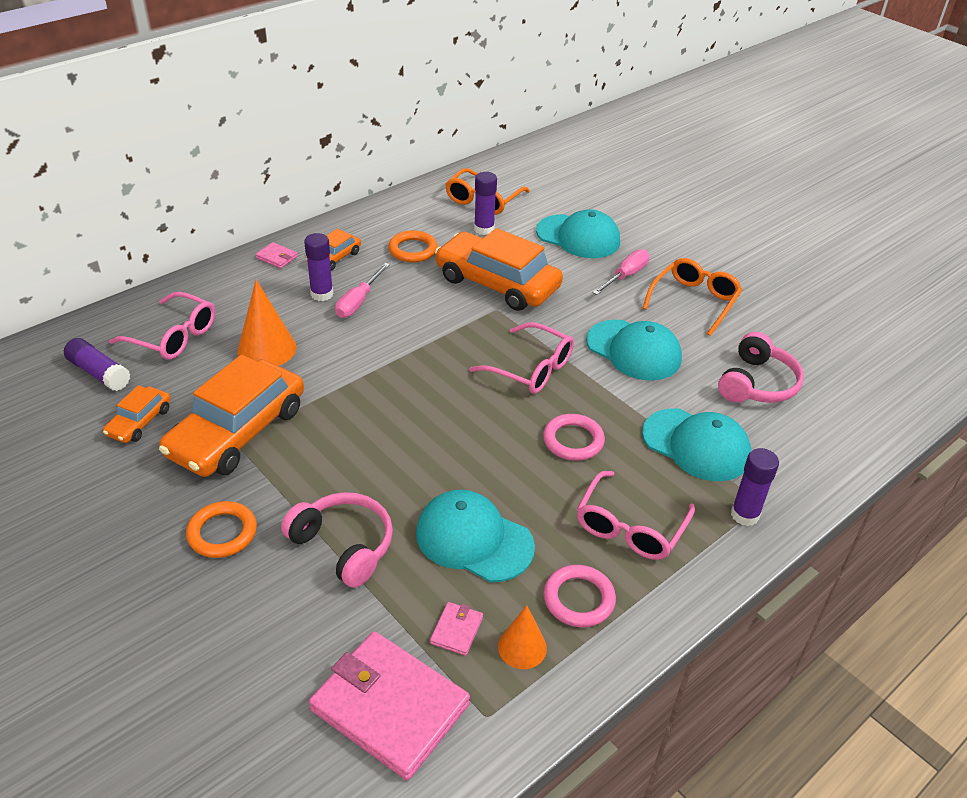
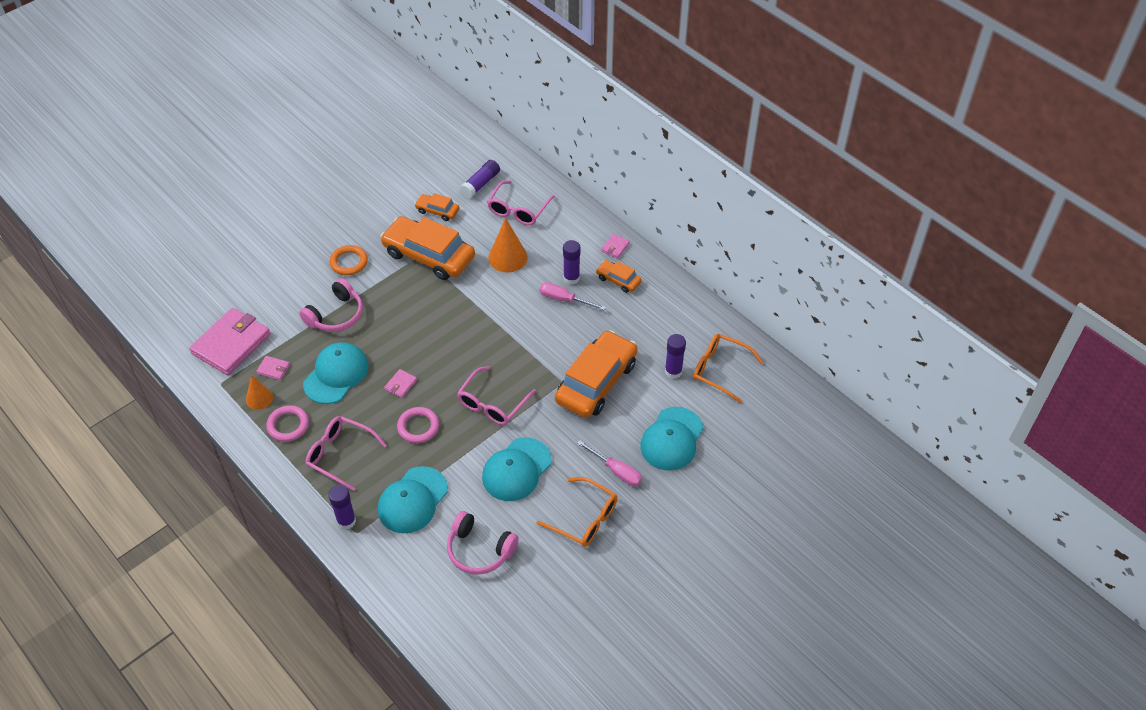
camera: 90 degrees right, 10 degrees up
orange ring [388,230,438,262] -> none
none -> pink wallet [384,369,417,398]

